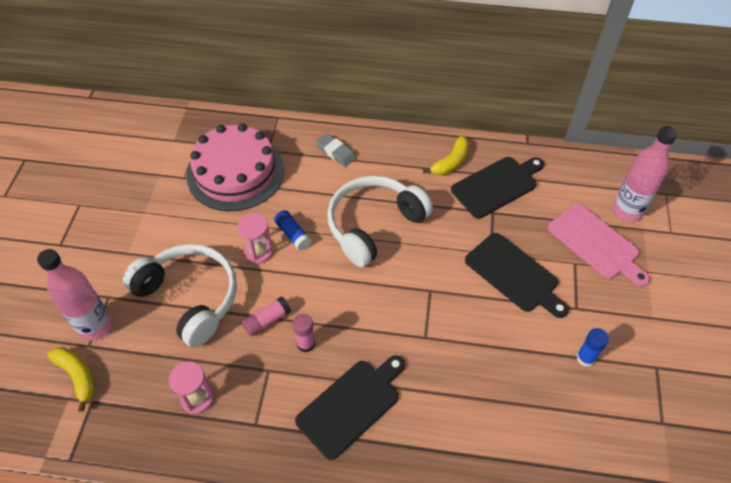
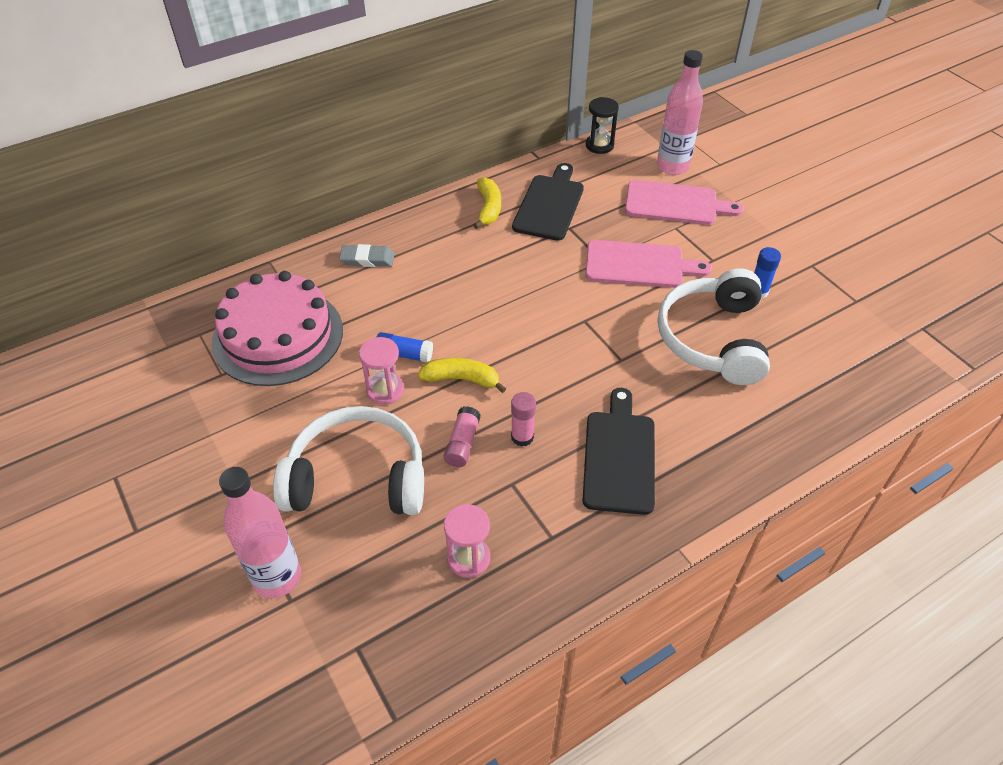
camera: 40 degrees left, 5 degrees down
yellow banana [47,347,95,412] -> yellow banana moved to [418,358,506,393]
white headphones [327,176,433,267] -> white headphones moved to [658,268,770,385]
black cutting board [465,233,569,318] -> pink cutting board [585,240,712,288]
none -> black hourglass [586,97,619,154]

